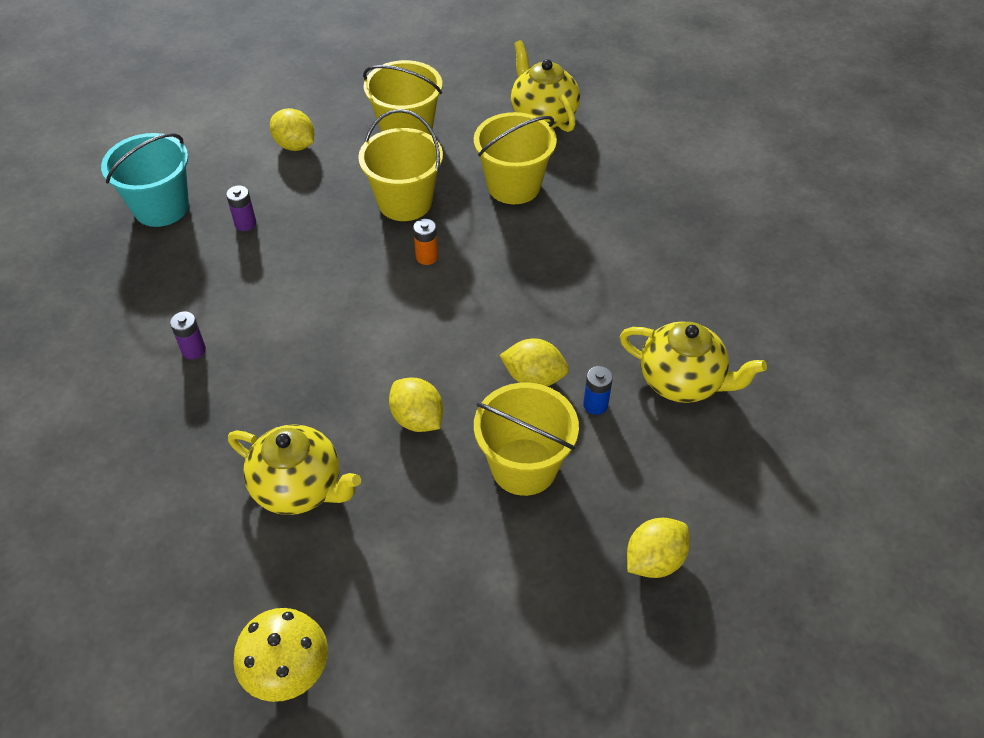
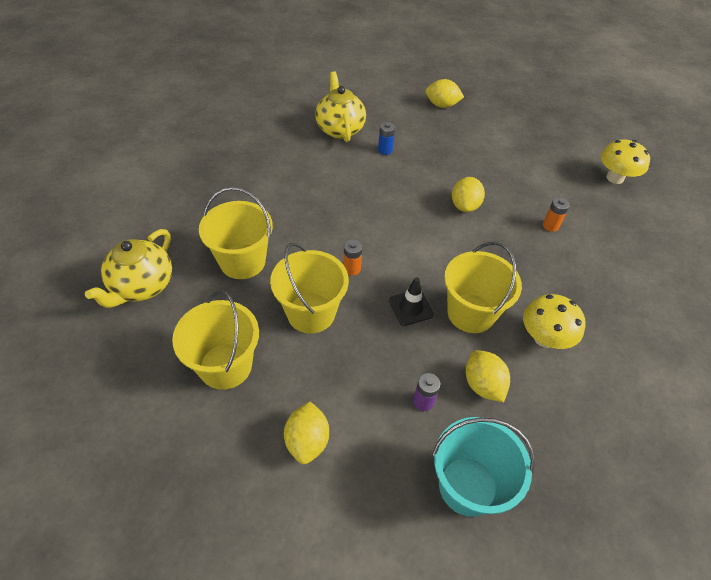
camera: 130 degrees left, 0 degrees up
purple battery [170,312,206,359] -> yellow mushroom [523,294,586,349]
yellow teapot [228,424,361,515] -> orange battery [543,197,570,232]
yellow bucket [474,382,579,496] -> yellow bucket moved to [444,242,522,333]
yellow lemon [500,339,569,386] -> yellow lemon moved to [466,350,510,402]
none -> black traffic cone [389,277,434,326]

